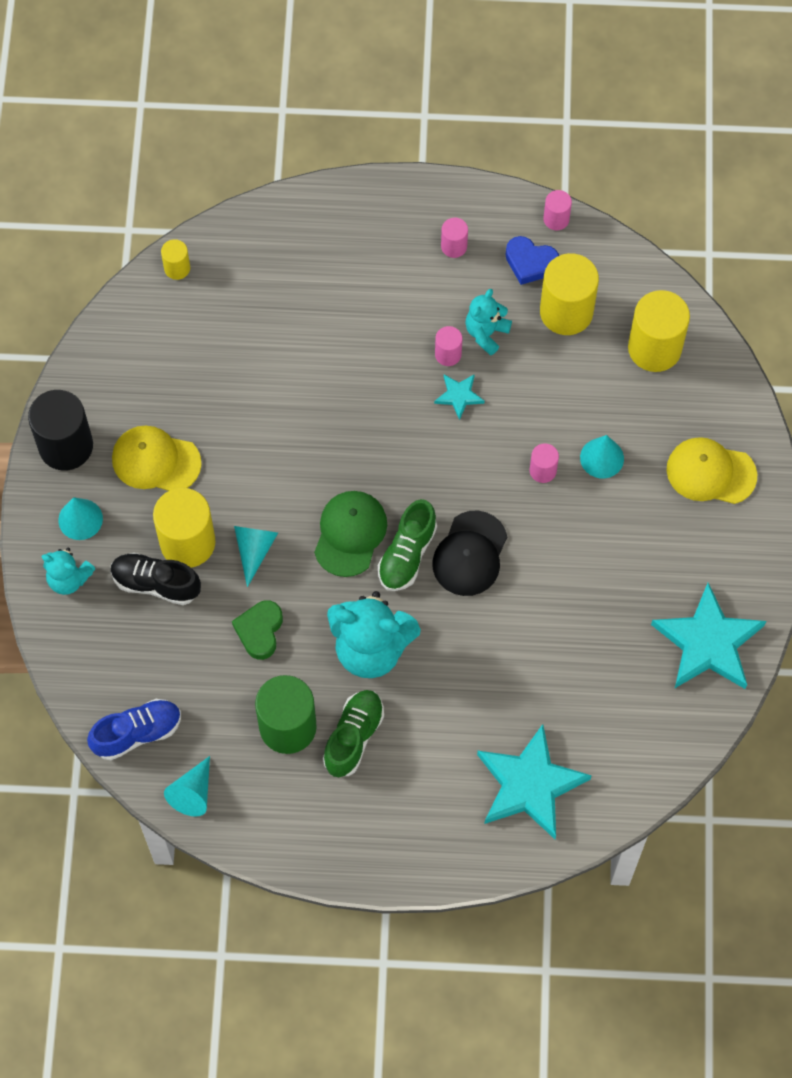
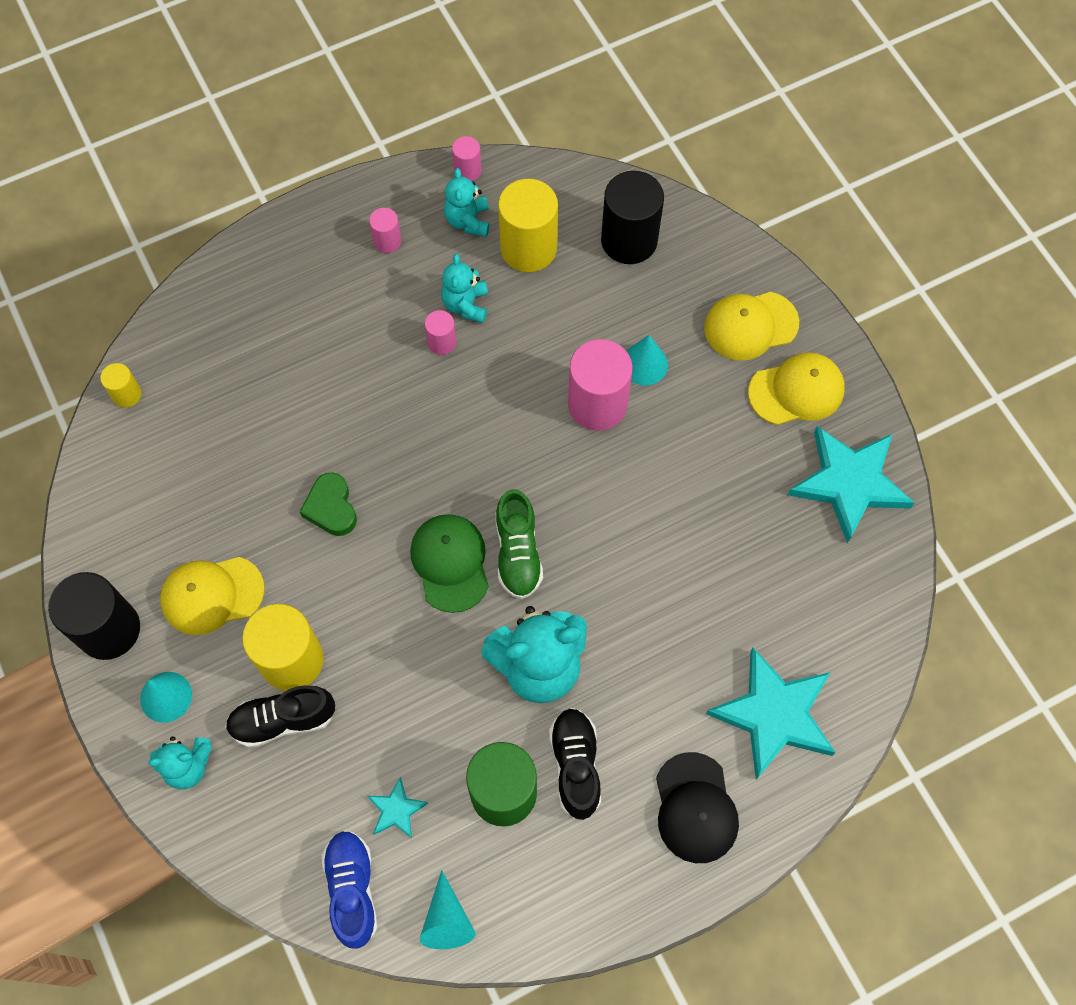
camera: 30 degrees left, 0 degrees up
blue shoe [87,699,181,760] -> blue shoe turned 45 degrees counterclockwise [321,830,378,949]
green heart [232,600,283,660] -> green heart moved to [300,472,357,536]
turquoise cone [234,526,278,587] -> none
green shoe [323,690,384,777] -> black shoe [549,708,601,820]
black cap [432,511,507,596] -> black cap moved to [656,752,739,863]
turquoise star [434,374,485,420] -> turquoise star moved to [367,777,428,838]
blue heart [506,236,559,285] -> turquoise teddy bear [444,168,489,237]
pink cylinder [530,443,559,483] -> pink cylinder [568,339,633,431], size x2.02
yellow cylinder [628,290,690,372] -> black cylinder [601,171,664,264]
none -> yellow cap [748,352,845,425]

